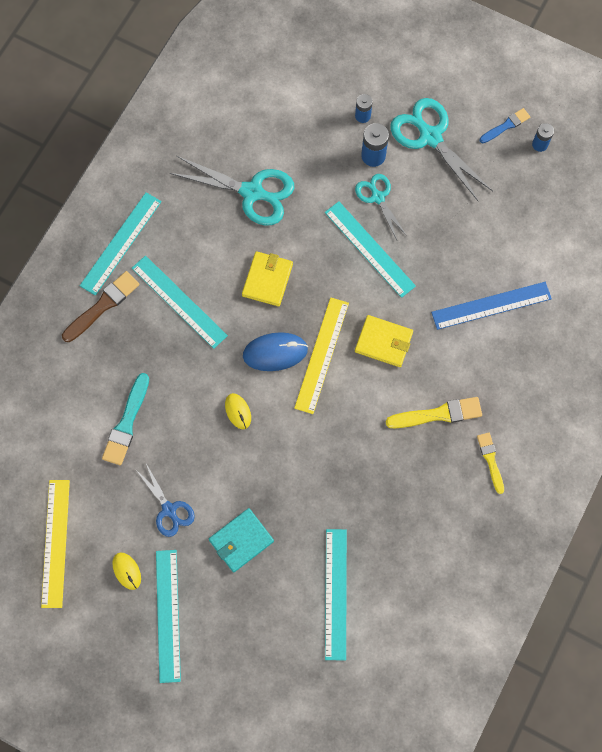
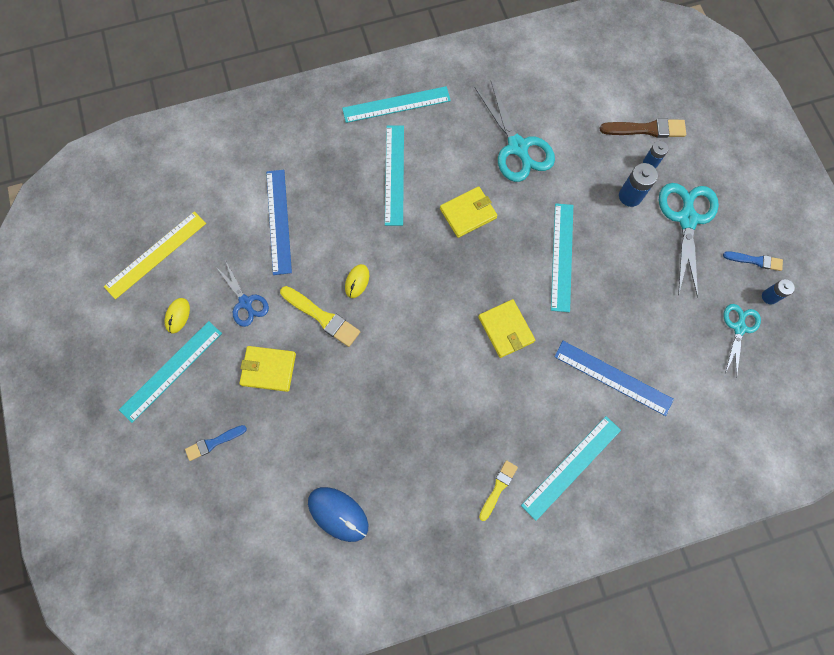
camera: 45 degrees right, 0 degrees up
brown brush [62,271,140,342] -> brown brush moved to [600,118,686,138]
turquoise brush [102,373,149,465] -> blue ruler [266,170,292,275]
blue scissors [136,464,195,537] -> blue scissors turned 45 degrees counterclockwise [216,260,269,327]
turquoise wallet [209,508,274,572] -> yellow wallet [239,346,296,392]
blue mouse [243,332,308,371] -> blue mouse moved to [308,487,368,542]
yellow ruler [294,297,349,414] -> none
turquoise ruler [325,529,347,661] -> turquoise ruler moved to [521,416,621,521]
turquoise scissors [355,174,407,240] -> turquoise scissors moved to [724,304,761,378]
yellow brush [386,397,482,428] -> yellow brush moved to [280,286,360,347]
none -> blue brush [185,425,247,461]

